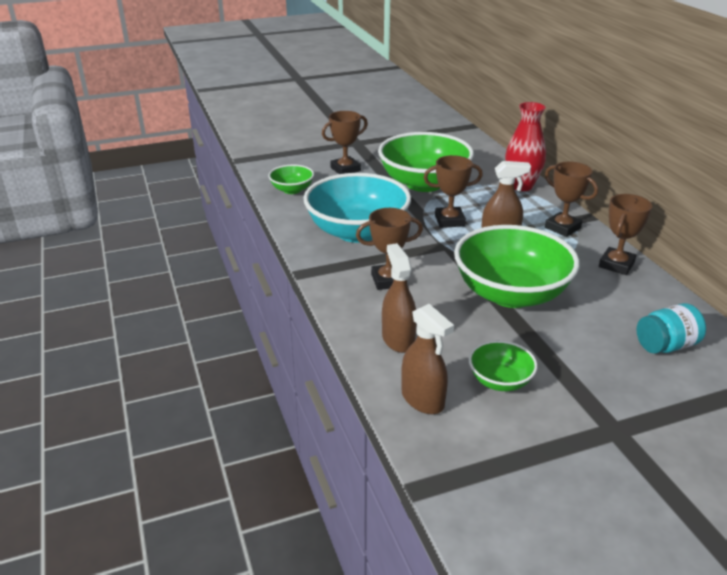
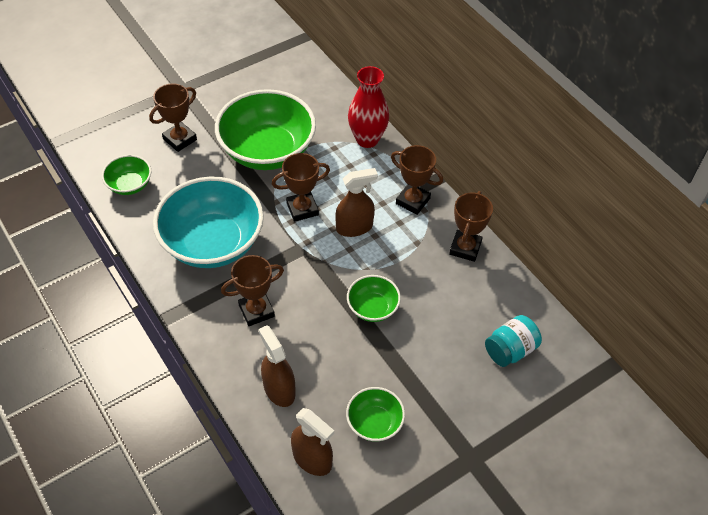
camera: 15 degrees left, 20 degrees up
green bowl [454,225,580,308] -> green bowl [347,275,401,322], size x0.48

